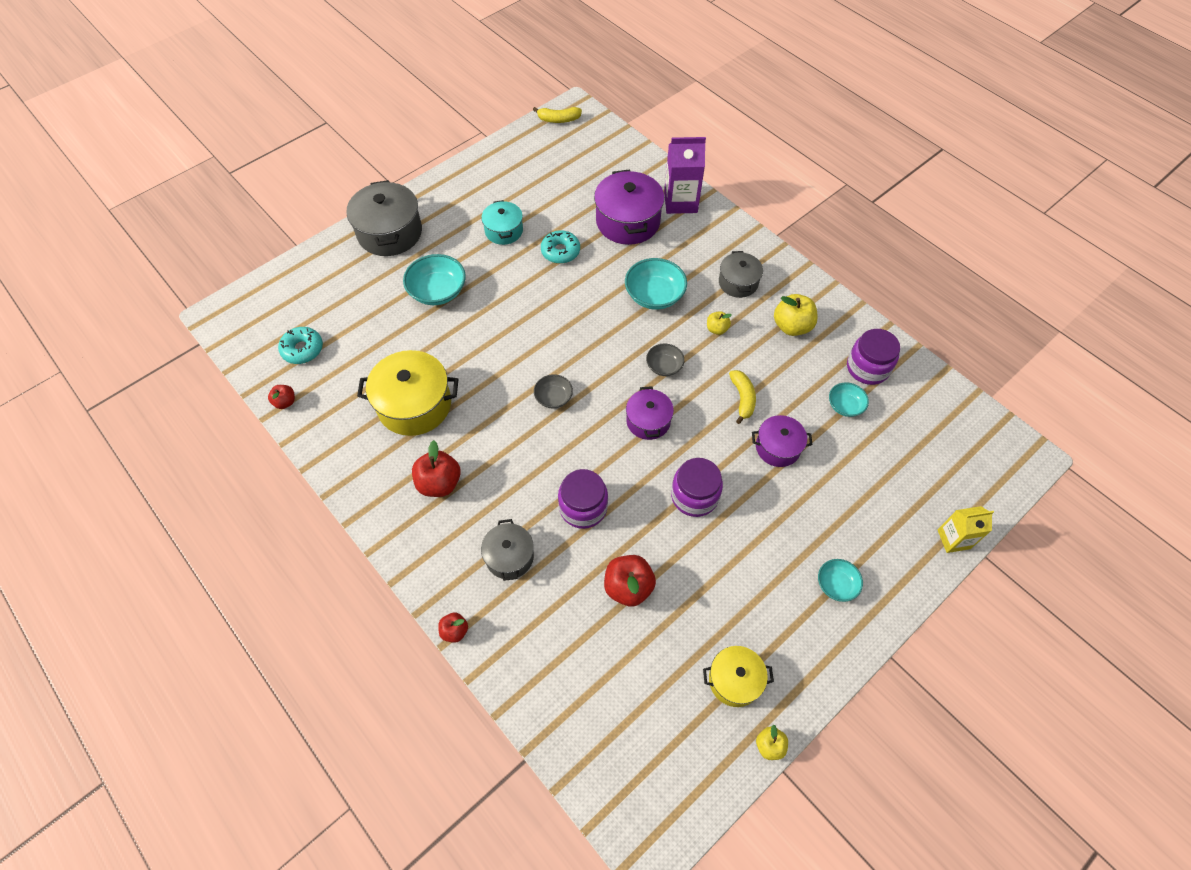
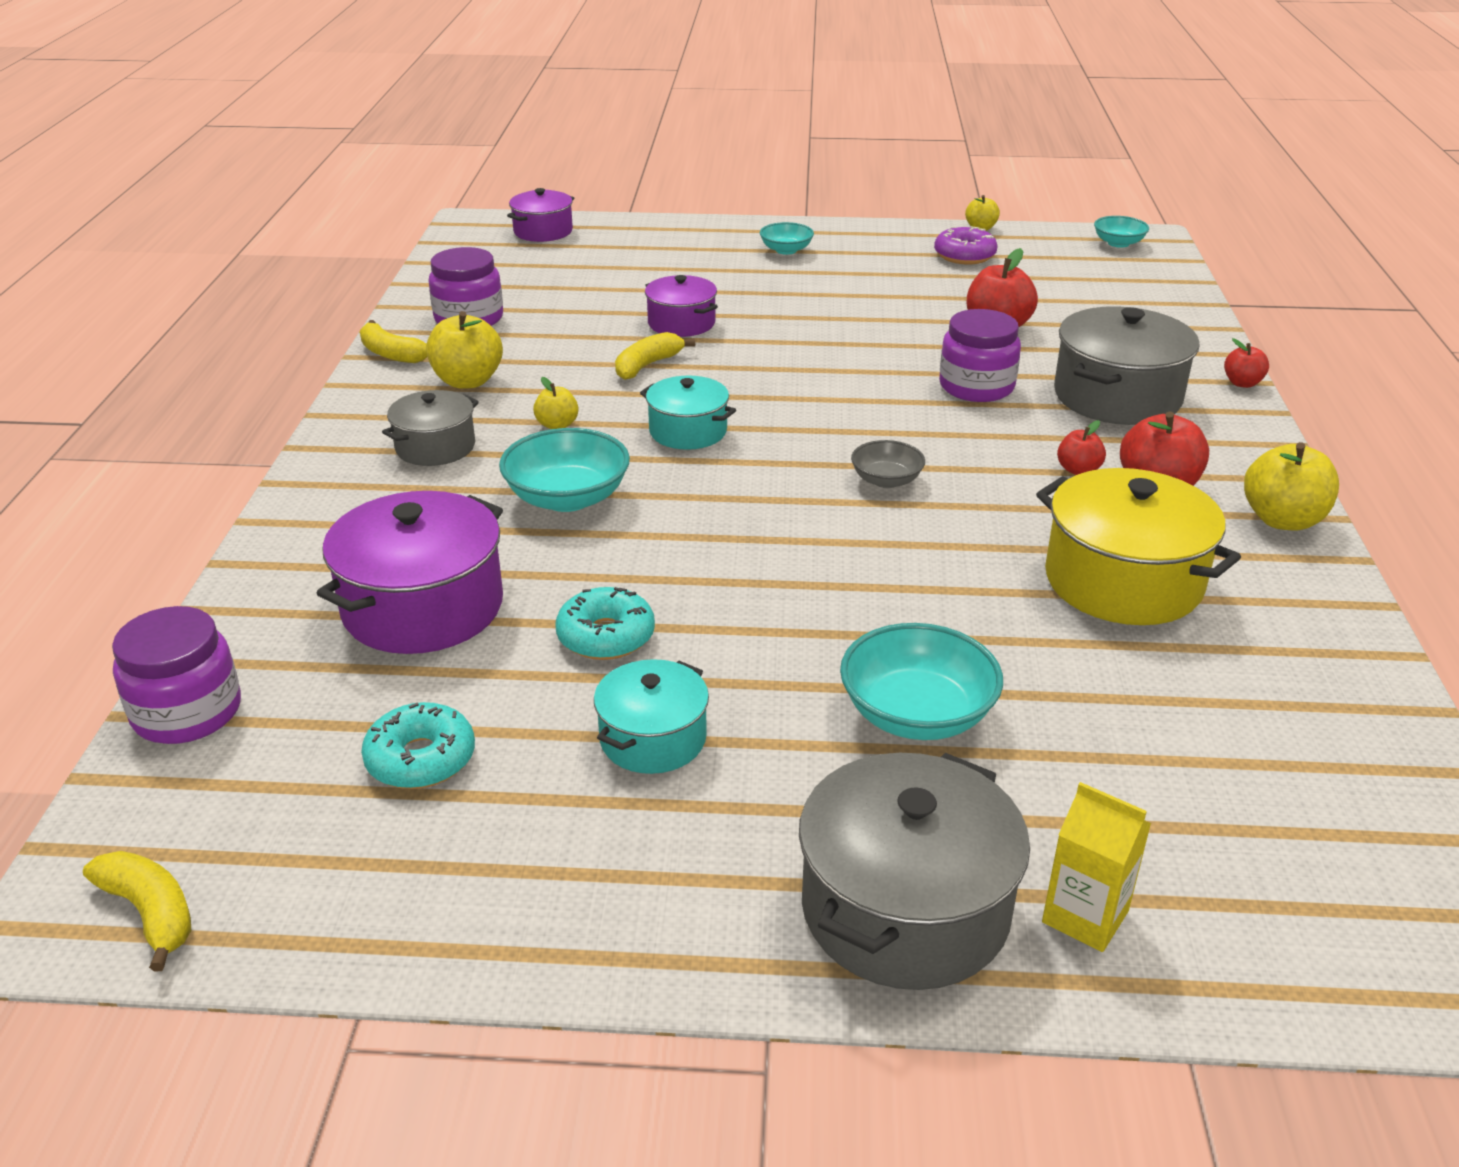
camera: 135 degrees left, 25 degrees down
red apple [268,385,295,409] -> red apple moved to [1057,420,1106,475]
turquoise donut [278,327,323,364] -> turquoise donut moved to [361,702,475,789]
grey pot [481,519,534,581] -> grey pot [1054,306,1200,425], size x1.69
purple pot [626,386,674,440] -> purple pot moved to [507,188,574,242]
grey bowl [646,344,684,376] -> turquoise pot [640,376,736,450]
purple carton [664,137,706,214] -> none
purple jar [671,458,723,517] -> purple jar moved to [112,606,241,744]
yellow pot [703,646,774,707] -> purple donut [934,226,998,264]
turquoise bowl [829,382,869,417] -> turquoise bowl moved to [1094,216,1149,248]
yellow carton [938,506,994,553] -> yellow carton moved to [1042,782,1151,952]
none -> yellow banana [360,320,427,363]
none -> yellow apple [1244,442,1339,531]

